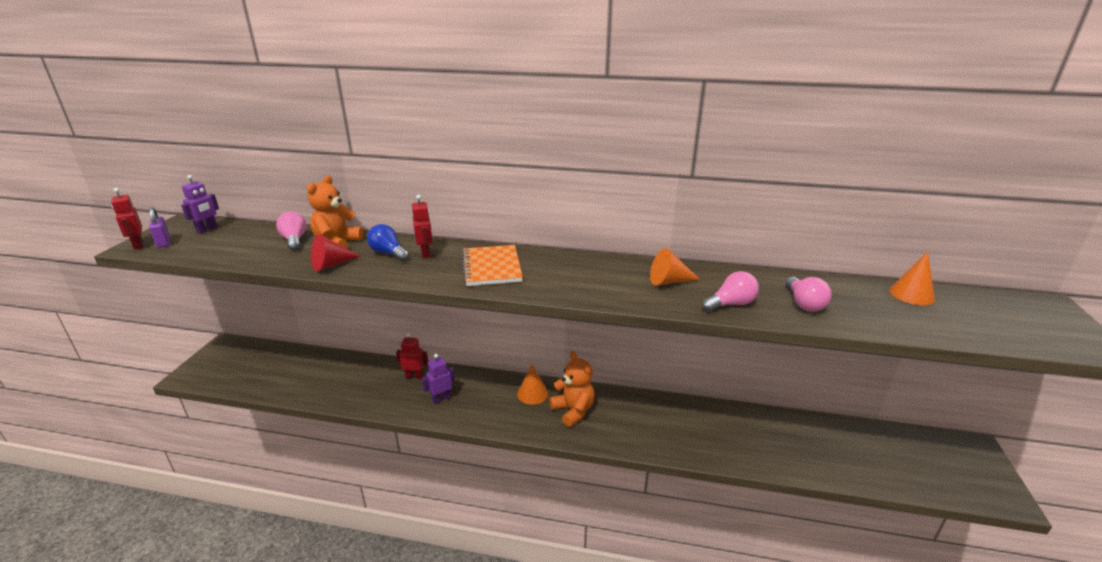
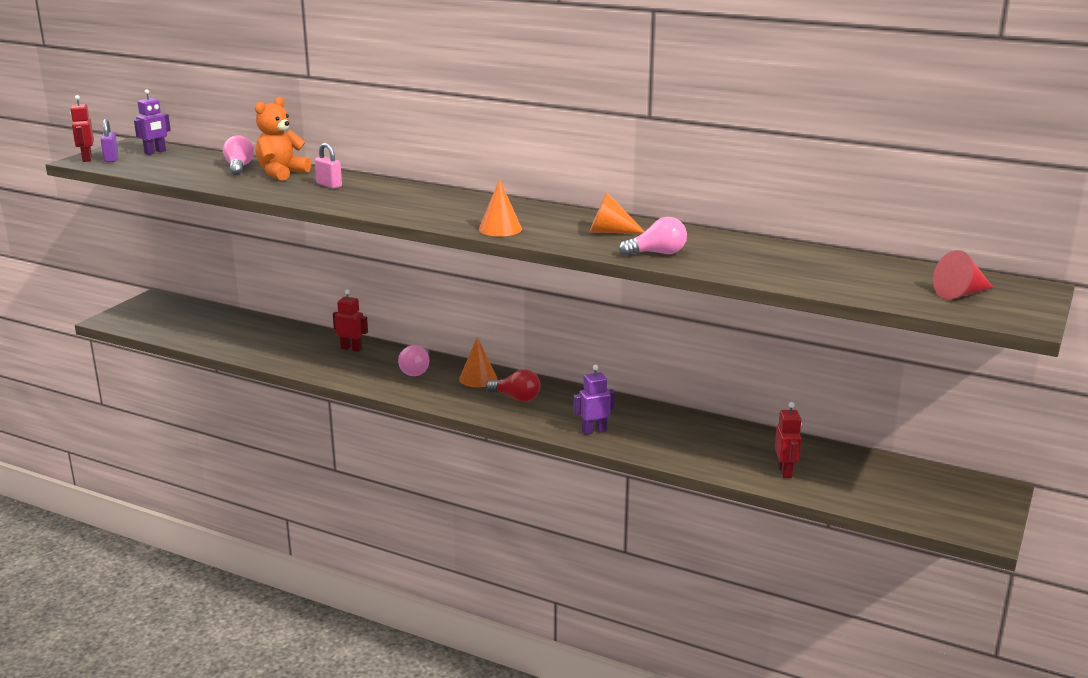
camera: 15 degrees right, 5 degrees down
red cone [311,234,361,271] -> red cone moved to [933,250,993,299]
blue light bulb [367,224,409,261] -> pink padlock [315,143,342,189]
red robot [412,195,433,258] -> red robot moved to [775,402,802,478]
purple robot [422,354,455,404] -> purple robot moved to [574,365,615,435]
orange notebook [462,245,523,286] -> none
orange teddy bear [549,351,595,427] -> red light bulb [486,369,541,402]
pink light bulb [785,277,832,311] -> pink light bulb moved to [398,345,430,376]
orange cone [889,252,935,305] -> orange cone moved to [479,179,522,237]

